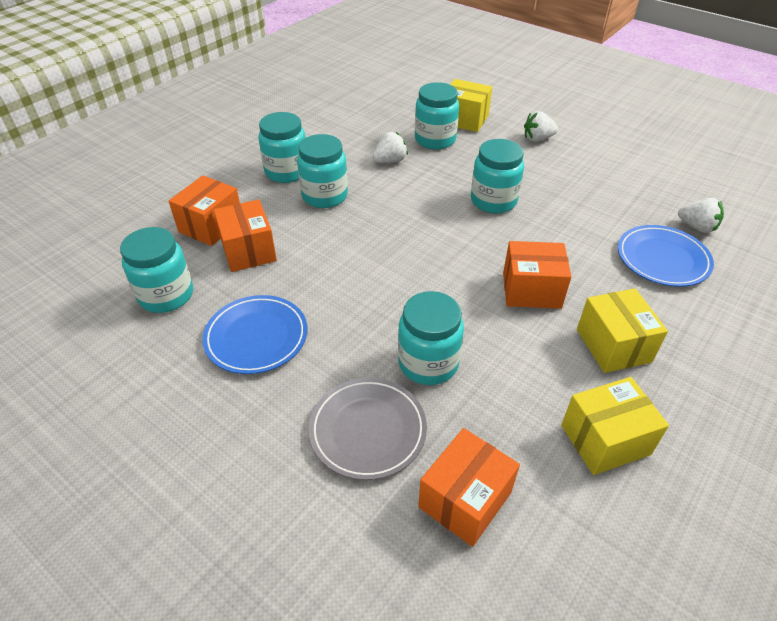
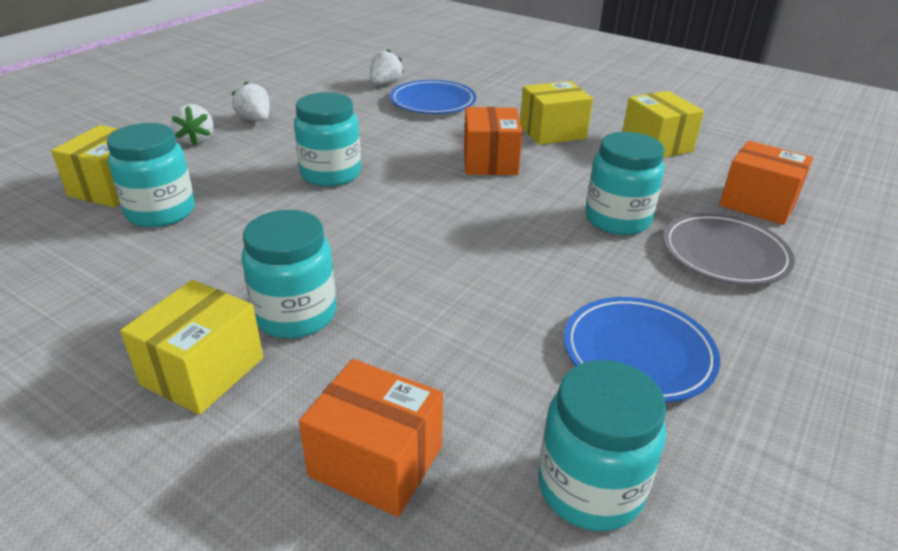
camera: 95 degrees left, 10 degrees down
orange box [214,199,277,272] -> none
turquoise jar [258,112,306,183] -> yellow box [120,280,263,415]
white strawberry [373,132,408,163] -> white strawberry moved to [232,81,270,122]

